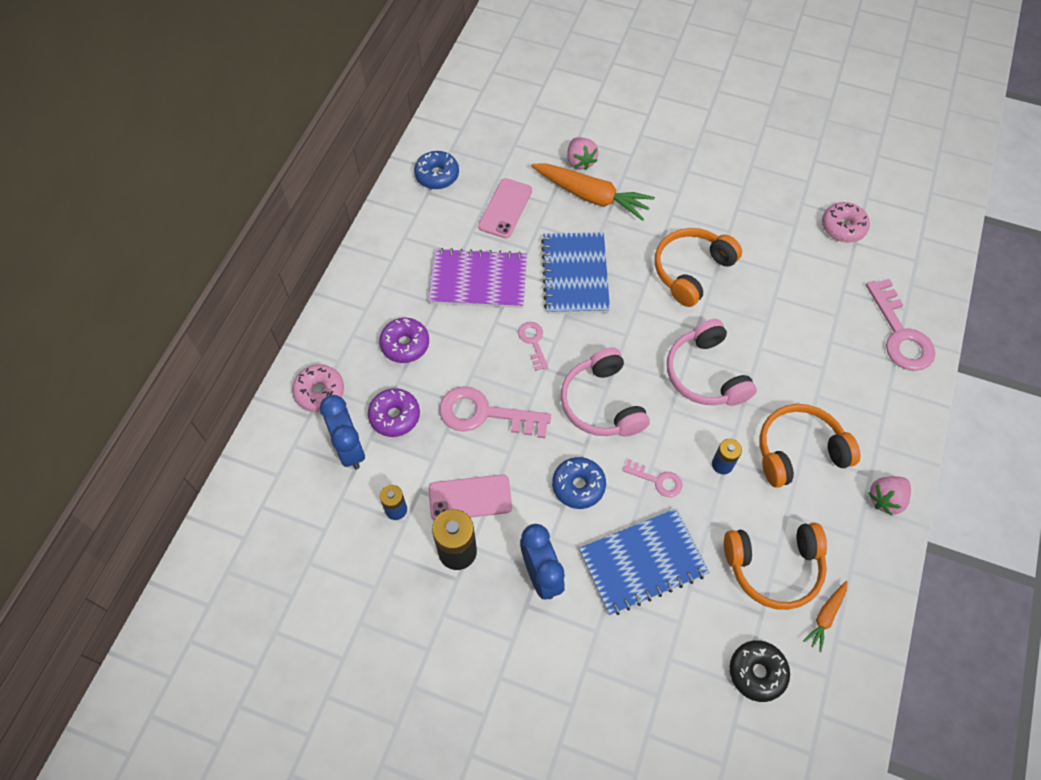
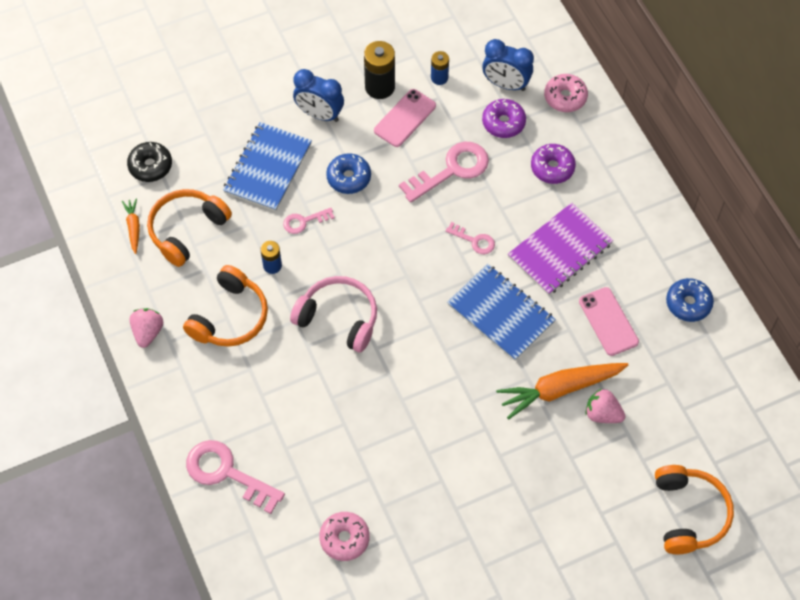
camera: 135 degrees right, 0 degrees up
pink headphones [561,347,650,436] -> none
orange headphones [655,228,742,307] -> orange headphones moved to [655,465,734,554]

